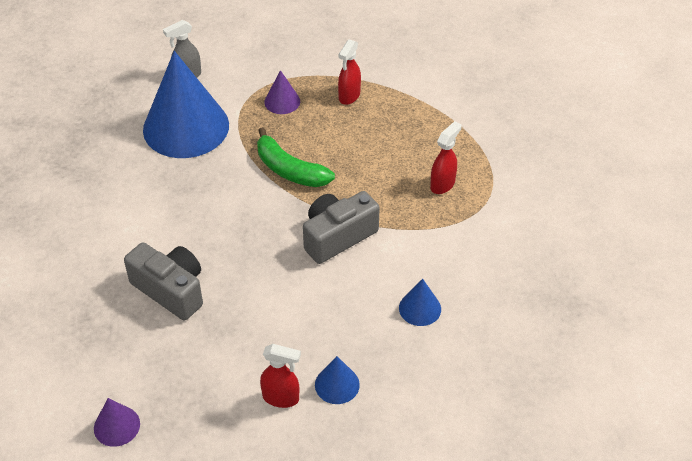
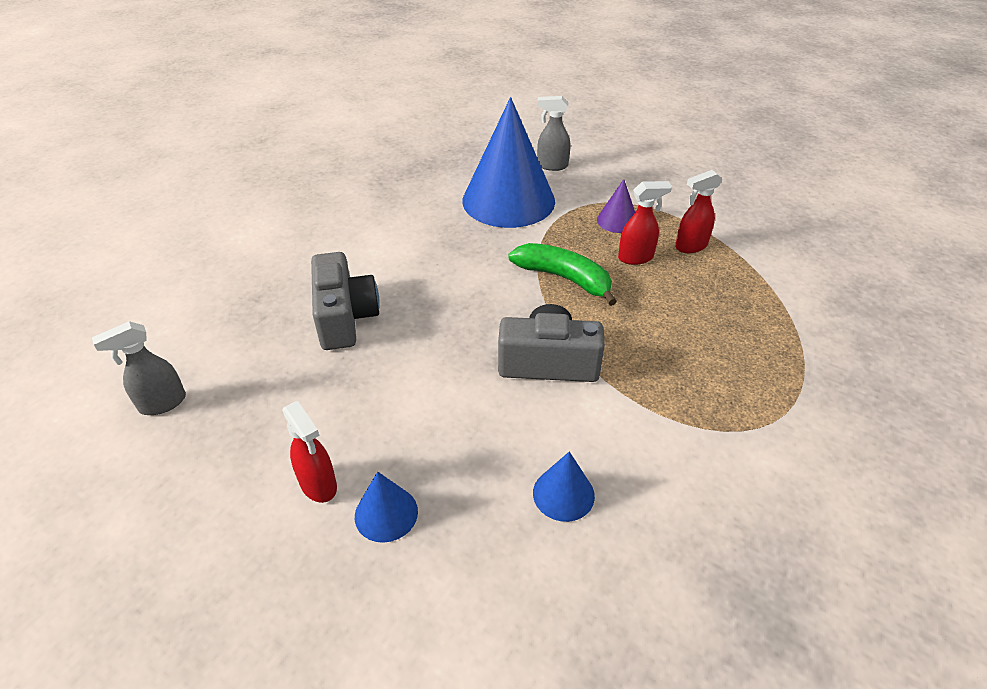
camera: 40 degrees right, 5 degrees down
purple cone [94,398,140,447] -> grey spray bottle [92,321,186,415]
green banana [257,127,335,187] -> green banana turned 135 degrees clockwise [508,243,617,306]
red spray bottle [430,121,462,194] -> red spray bottle moved to [618,181,672,265]

